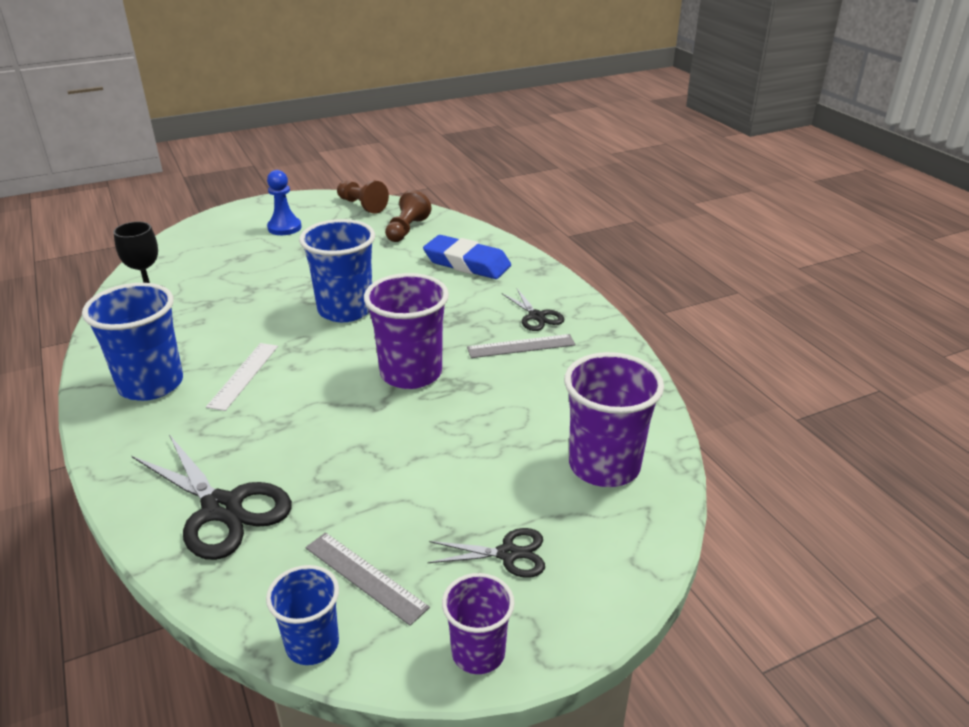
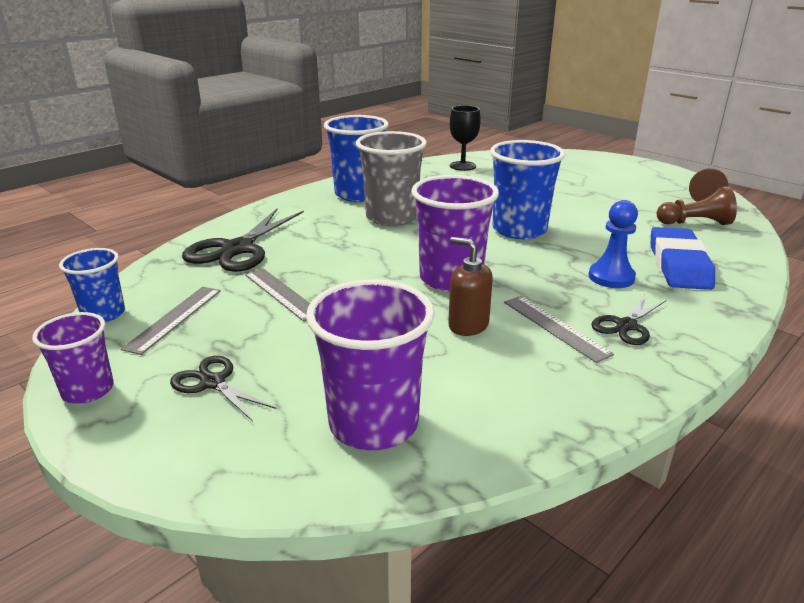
camera: 70 degrees right, 5 degrees down
white ruler [206,343,278,411] -> grey cup [356,131,427,226]
blue pawn [267,170,302,235] -> blue pawn moved to [588,200,638,288]
black scissors [428,528,545,578] -> black scissors turned 150 degrees clockwise [170,356,276,422]
none -> grey ruler [245,268,310,322]
none -> brown soap dispenser [448,237,493,336]

